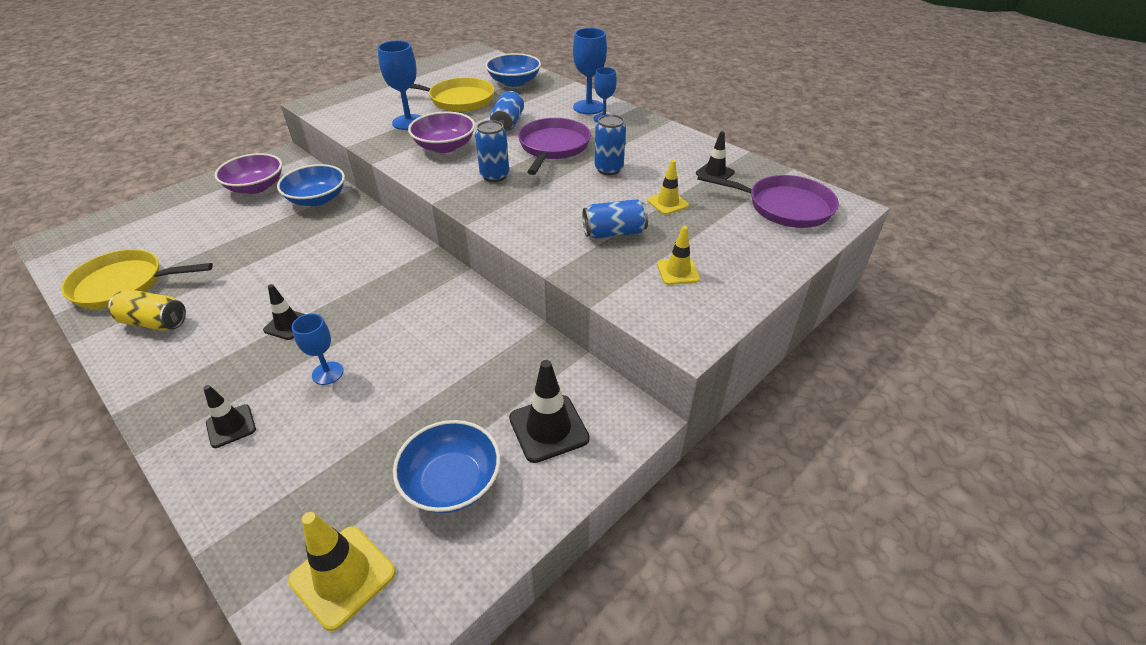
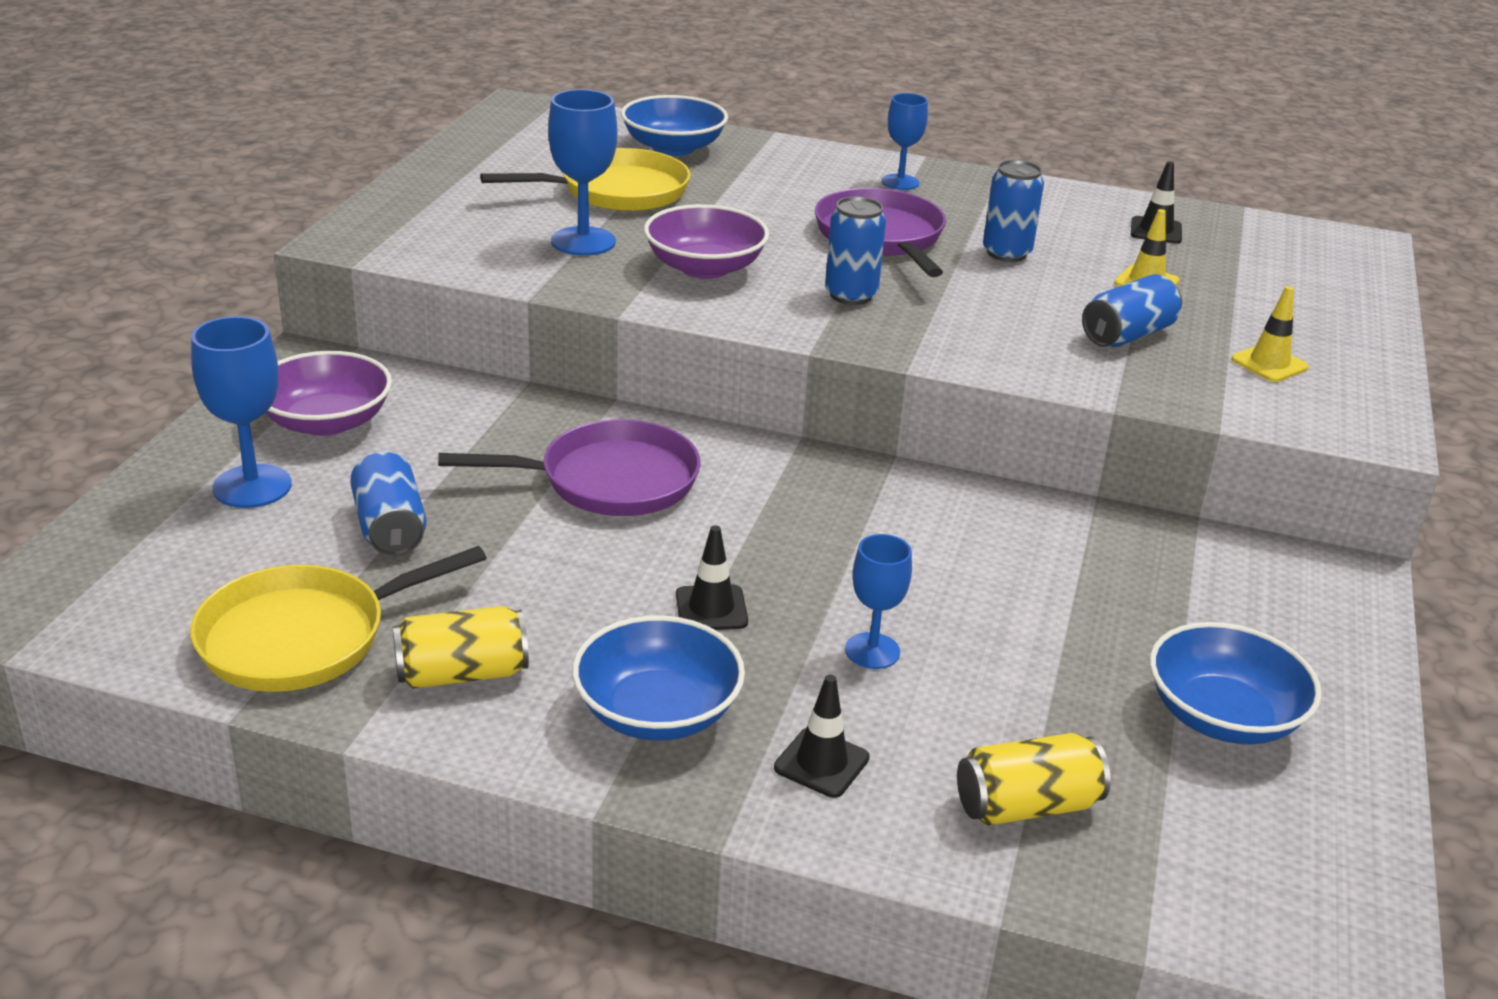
camera: 30 degrees left, 10 degrees down
blue bowl [277,164,345,206] -> blue bowl moved to [572,615,745,741]
yellow traffic cone [288,512,396,631] -> none
blue can [490,91,524,132] -> blue can moved to [350,452,426,556]
black traffic cone [509,360,590,463] -> none
blue goblet [573,28,607,114] -> blue goblet moved to [191,316,292,508]
purple pan [697,173,839,228] -> purple pan moved to [438,420,701,516]
none -> yellow can [957,733,1111,826]

